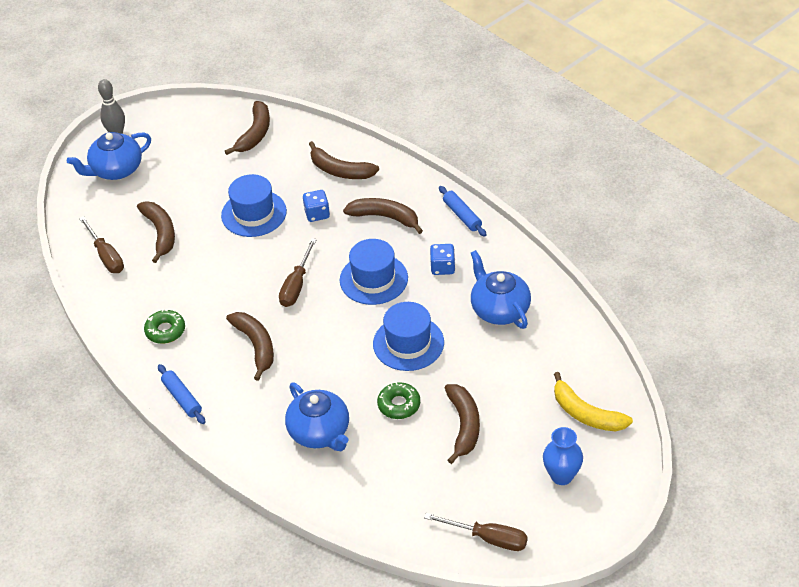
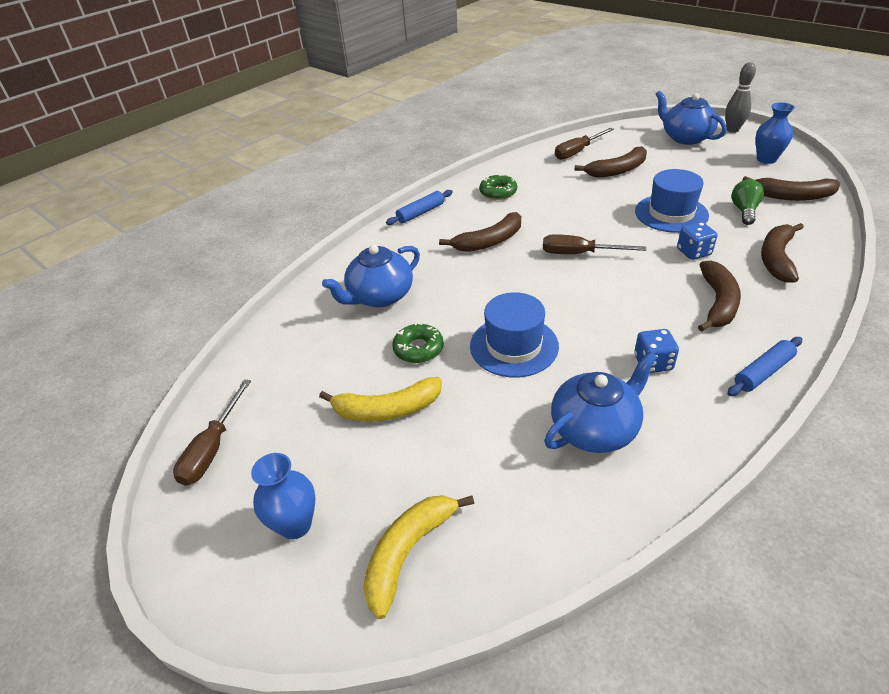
camera: 85 degrees right, 5 degrees down
blue hat [340,239,408,305] -> none
brown banana [445,384,480,464] -> yellow banana [319,377,442,421]
none -> green light bulb [732,179,764,225]
none -> blue vase [756,102,795,164]

